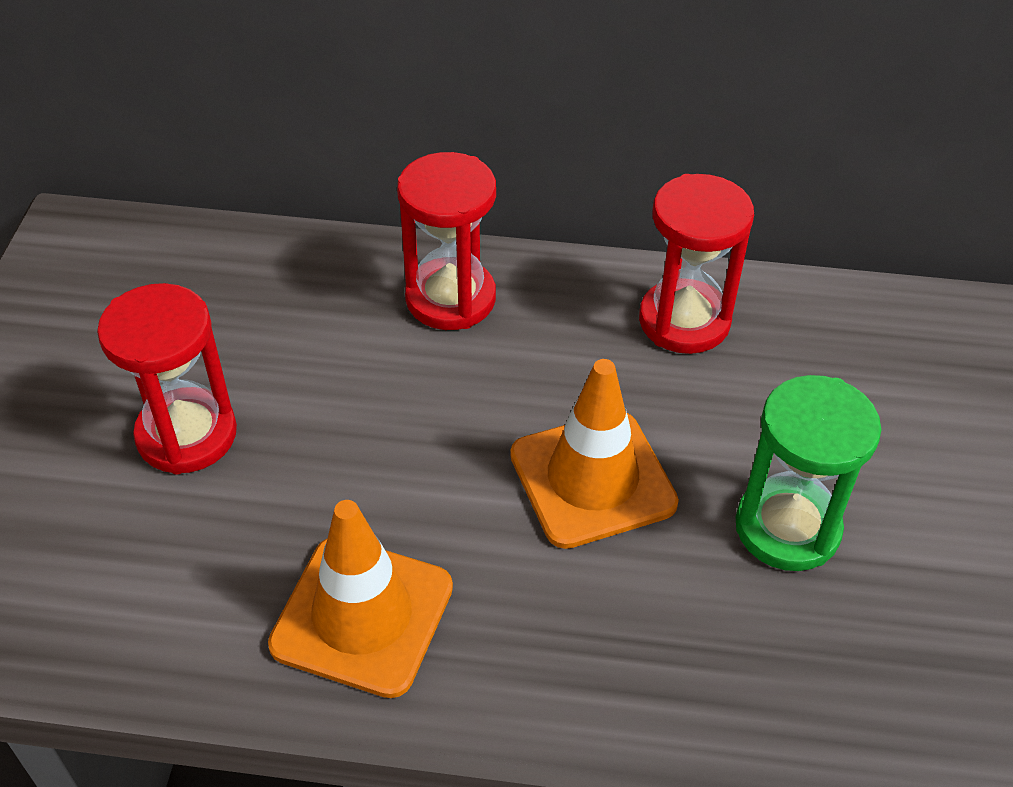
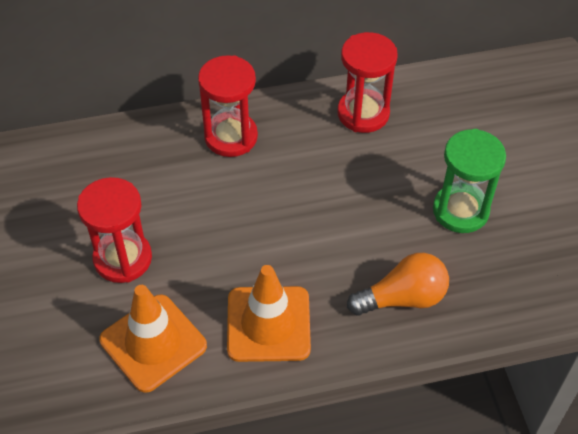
camera: 20 degrees left, 5 degrees up
orange traffic cone [510,359,679,549] -> orange traffic cone moved to [100,285,207,393]
none -> orange light bulb [347,253,449,316]

